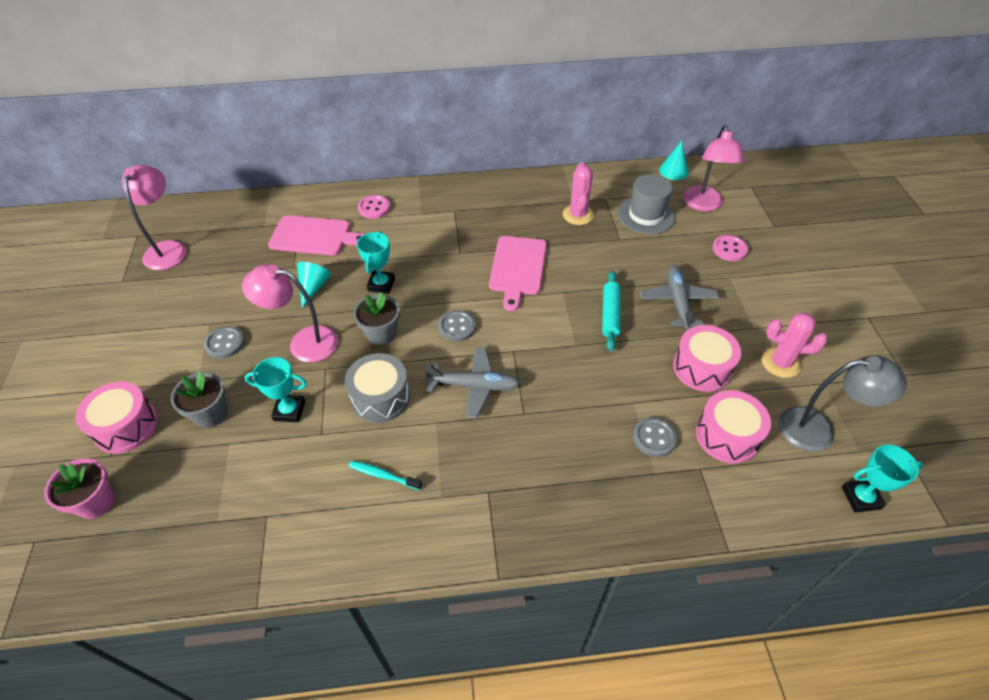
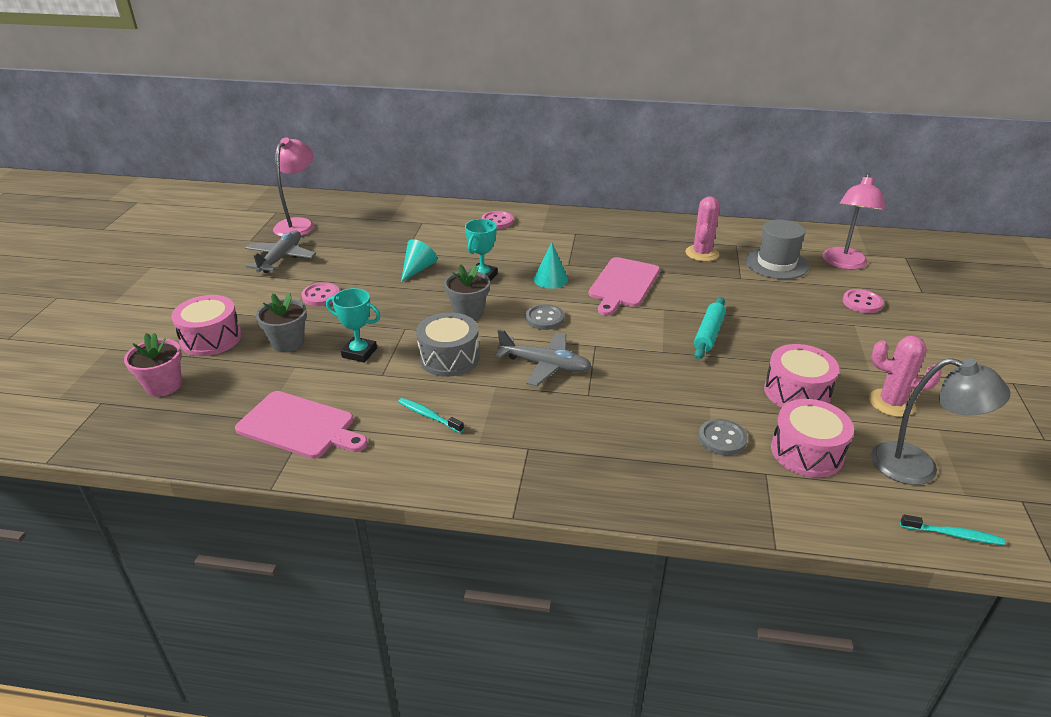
camera: 15 degrees right, 15 degrees down
grey button [204,326,245,359] -> pink button [301,282,340,306]
pink lamp [242,264,338,362] -> none
pink cutting board [268,215,365,255] -> pink cutting board moved to [235,391,368,459]
grey plane [640,265,719,330] -> grey plane moved to [245,230,316,273]
turquoise cone [659,140,689,180] -> turquoise cone moved to [534,242,568,289]
turquoise trophy [842,445,923,513] -> turquoise toothbrush [900,514,1005,545]

